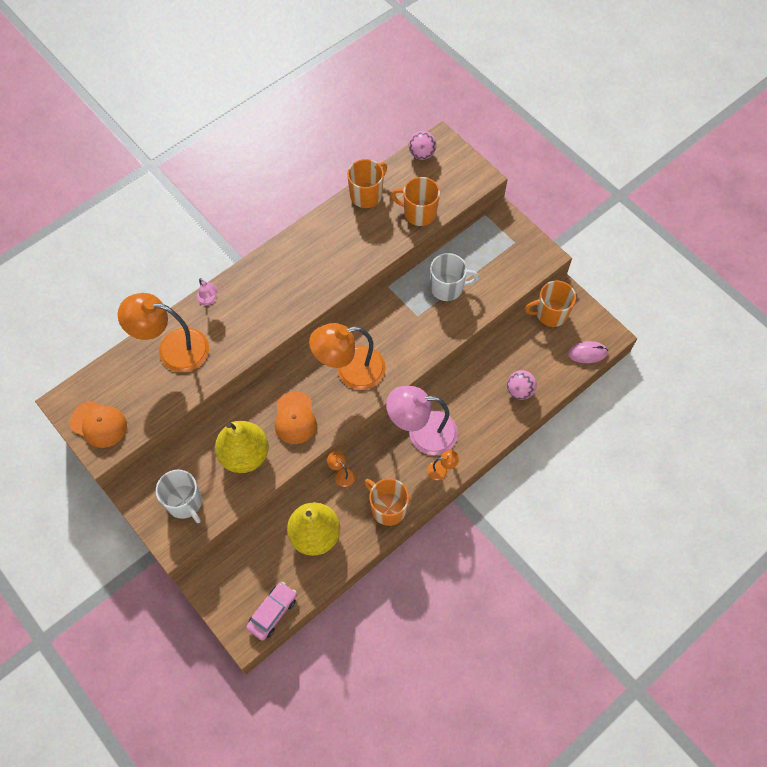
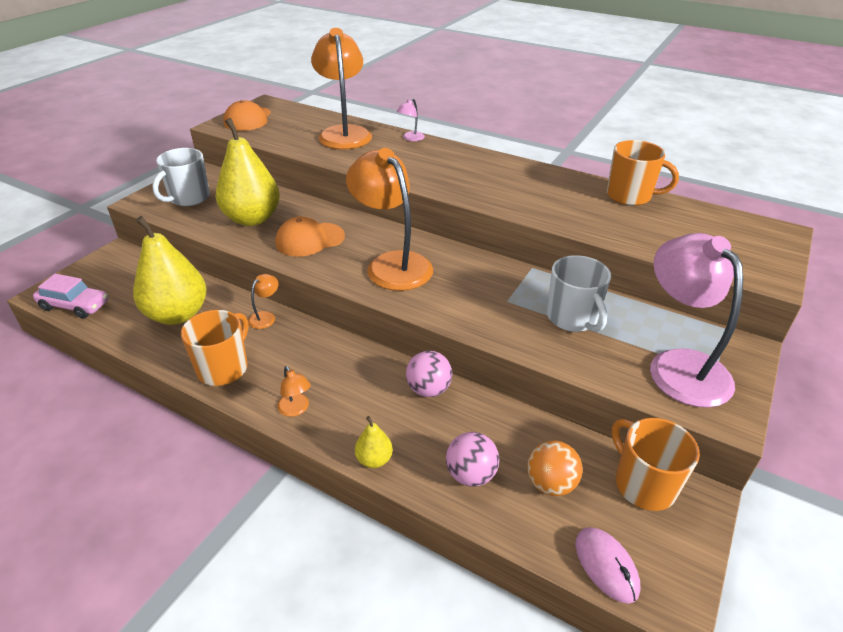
camera: 70 degrees right, 25 degrees down
pink lamp [386,386,458,455] -> pink lamp moved to [650,233,743,408]
orange mug [391,177,440,226] -> none
pink ball [409,131,437,160] -> pink ball moved to [406,351,452,397]
none -> yellow pear [355,416,393,468]
none -> orange ball [527,441,583,496]

